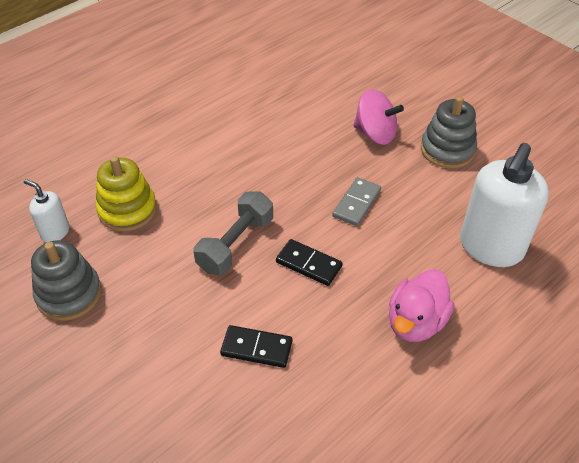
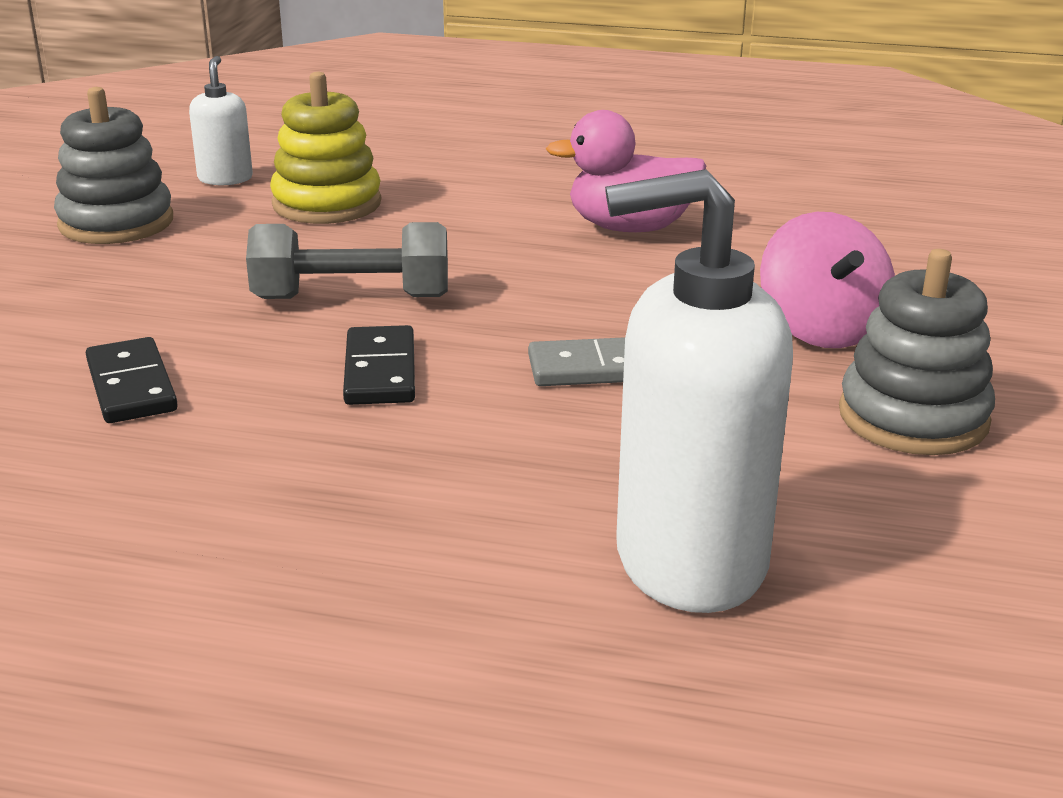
camera: 55 degrees right, 20 degrees down
pink duck [389,269,454,342] -> pink duck moved to [546,110,706,232]

